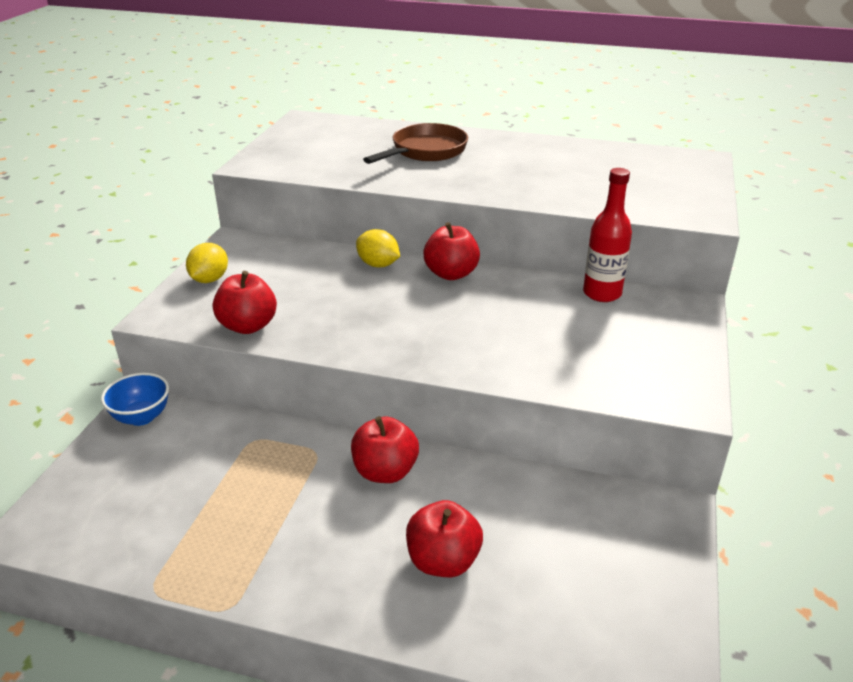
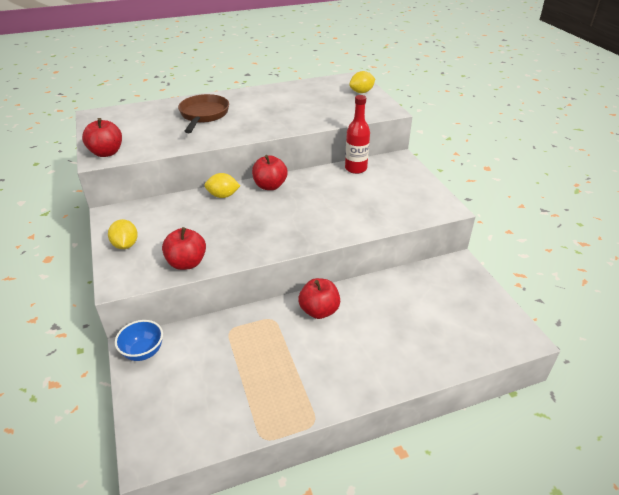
camera: 35 degrees left, 5 degrees up
red apple [406,500,483,577] -> red apple moved to [82,118,122,157]
none -> yellow lemon [349,71,375,93]

